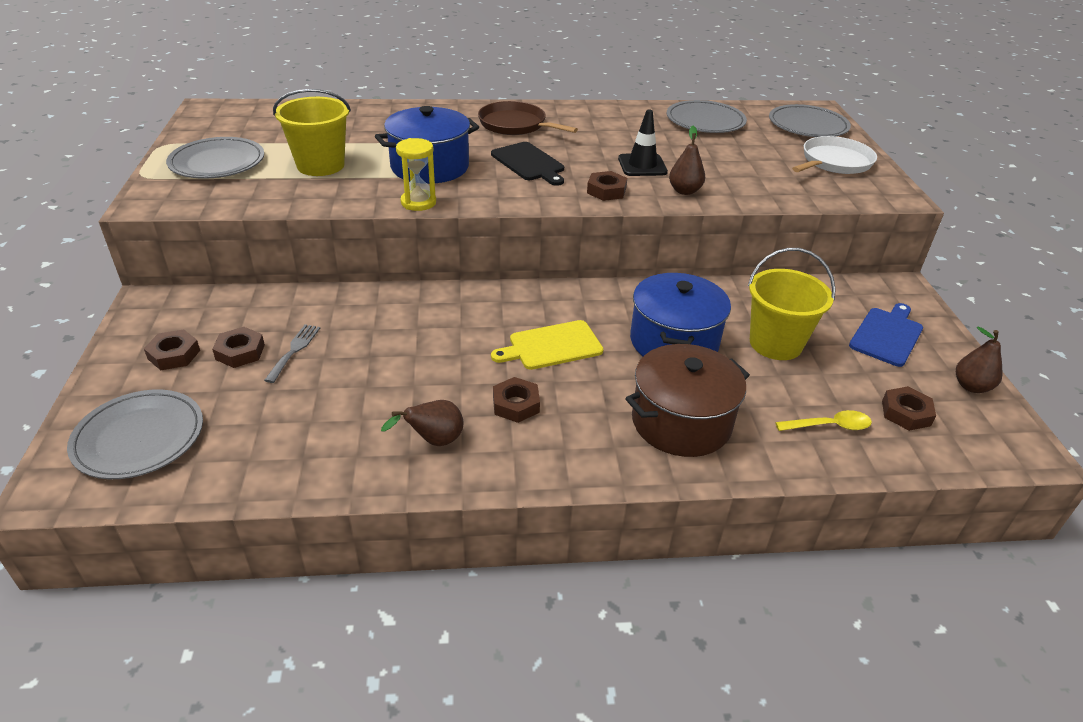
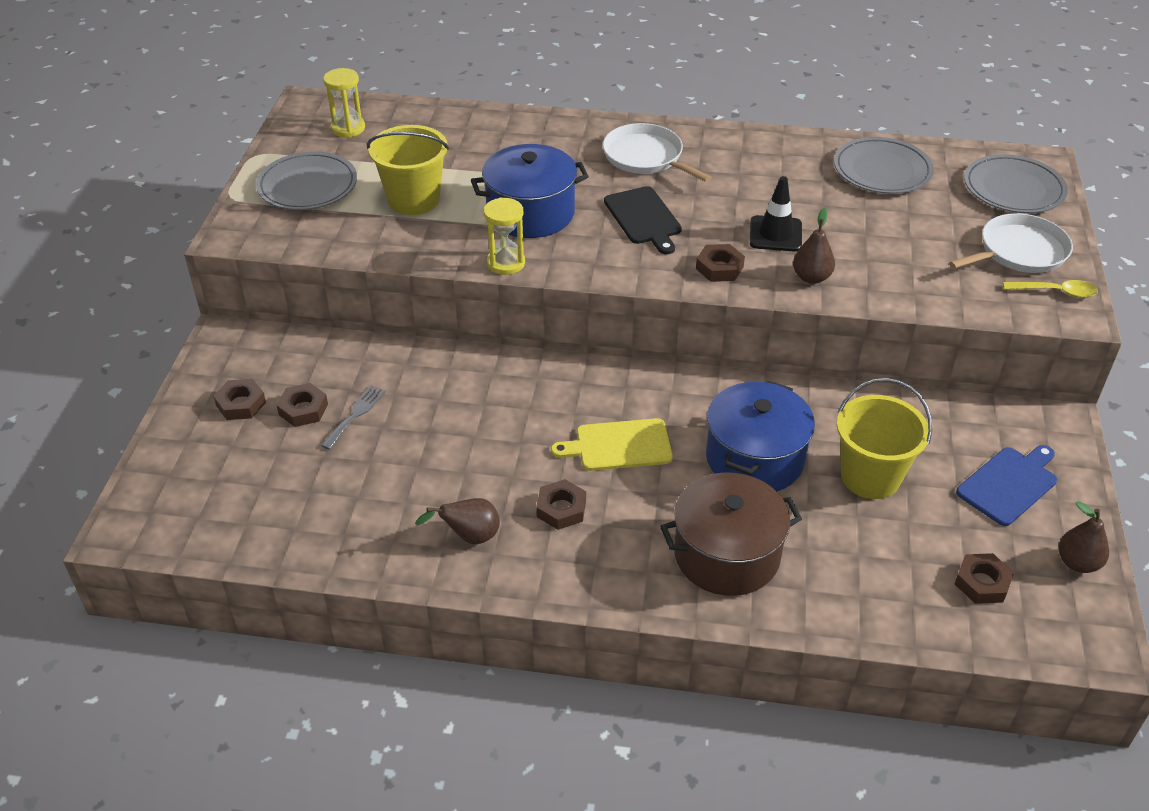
camera: 15 degrees right, 5 degrees up
grey plate [67,390,203,479] -> none
brown pan [478,101,578,135] -> white pan [603,123,711,182]
yellow spoon [775,410,872,431] -> yellow spoon moved to [1003,280,1098,298]
none -> yellow hourglass [323,68,365,138]

